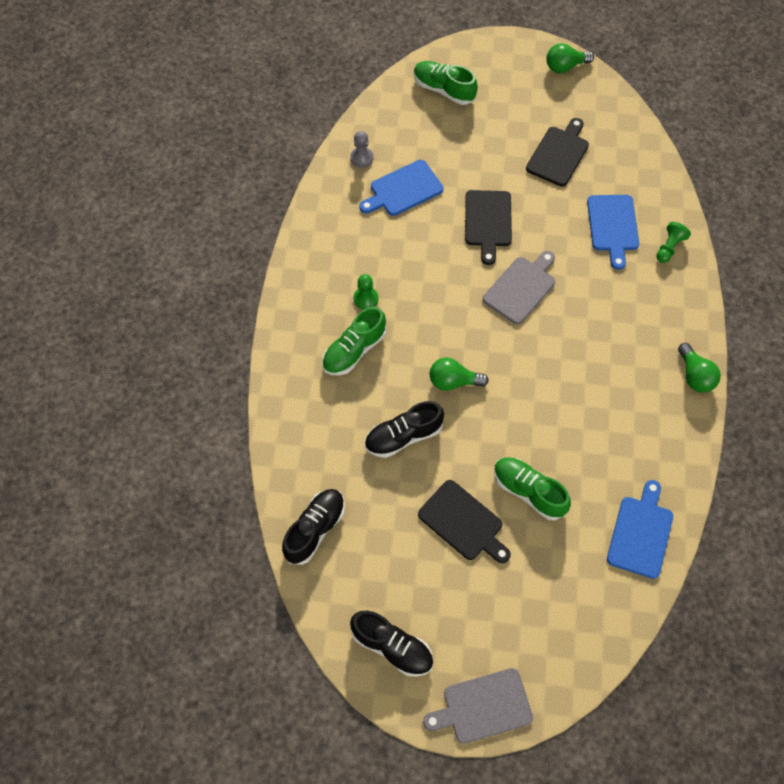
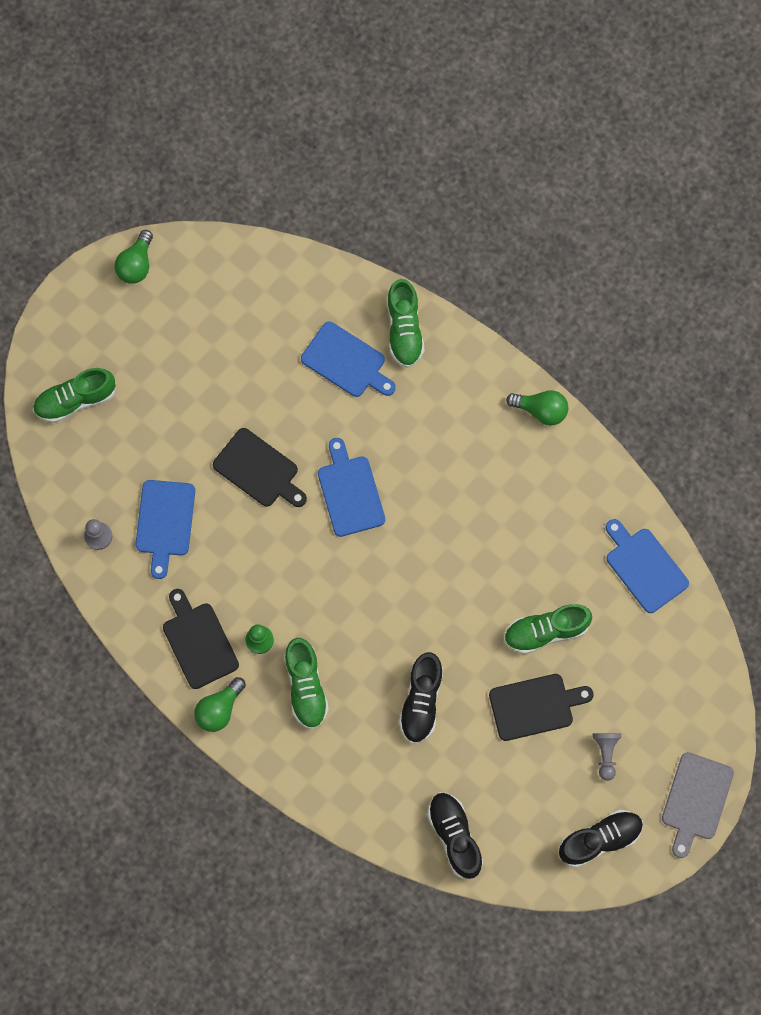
camera: 55 degrees left, 10 degrees up
green light bulb [430,357,489,391] -> green light bulb moved to [194,677,246,732]
grey cutting board [483,251,555,325] -> blue cutting board [318,438,385,537]
black cutting board [526,118,589,187] -> black cutting board moved to [163,589,239,689]
green pawn [656,222,691,263] -> green shoe [387,279,424,368]
none -> grey pawn [592,733,621,781]

